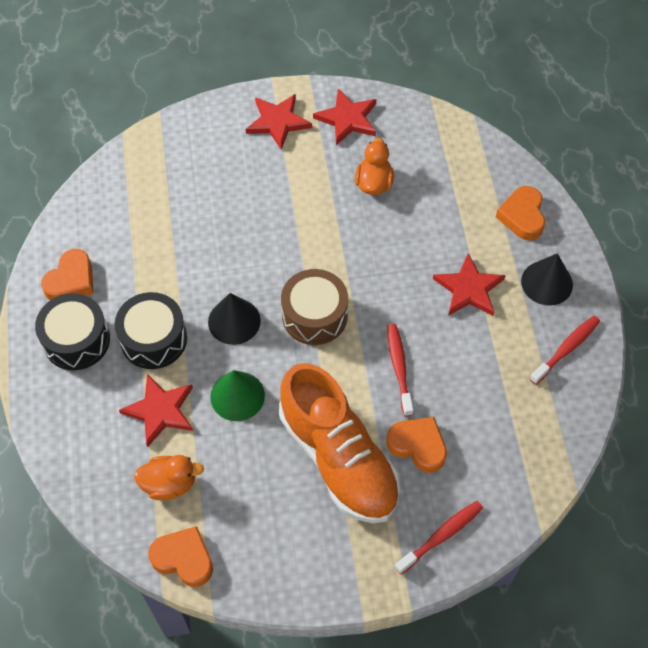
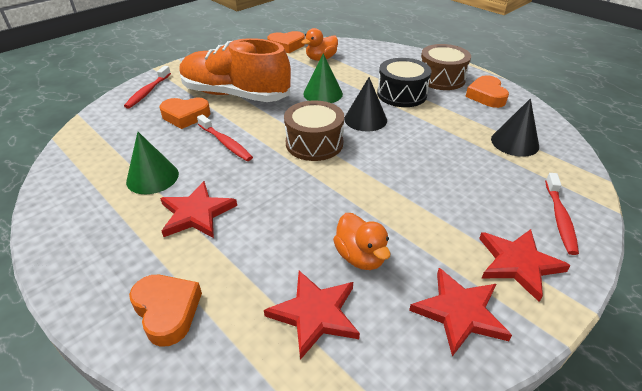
camera: 145 degrees right, 20 degrees down
black drum [35,293,110,370] -> brown drum [421,44,471,90]
red star [119,374,193,447] -> red star moved to [264,271,360,360]
black cone [521,253,573,305] -> black cone moved to [491,98,539,157]
red toothbrush [529,316,600,385] -> red toothbrush moved to [545,173,579,255]
none -> green cone [126,132,179,194]

